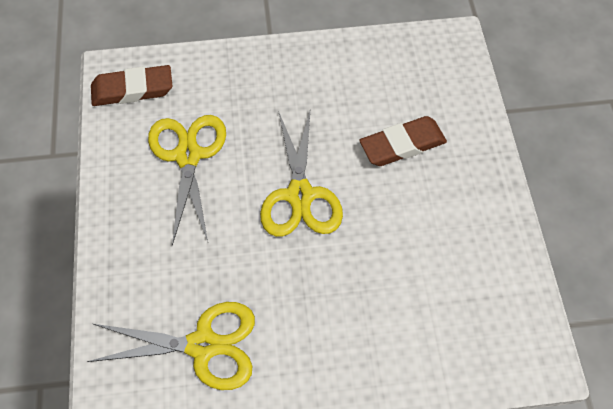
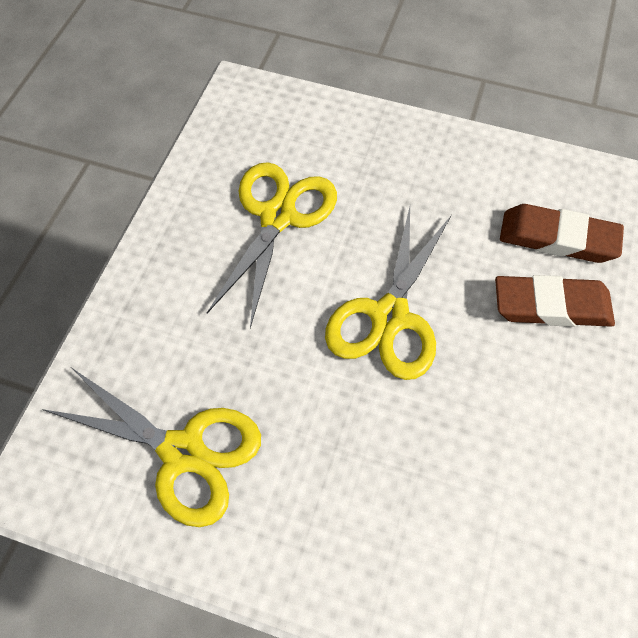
camera: 25 degrees right, 0 degrees up
brown eraser [91,65,173,106] -> brown eraser moved to [500,204,624,263]

